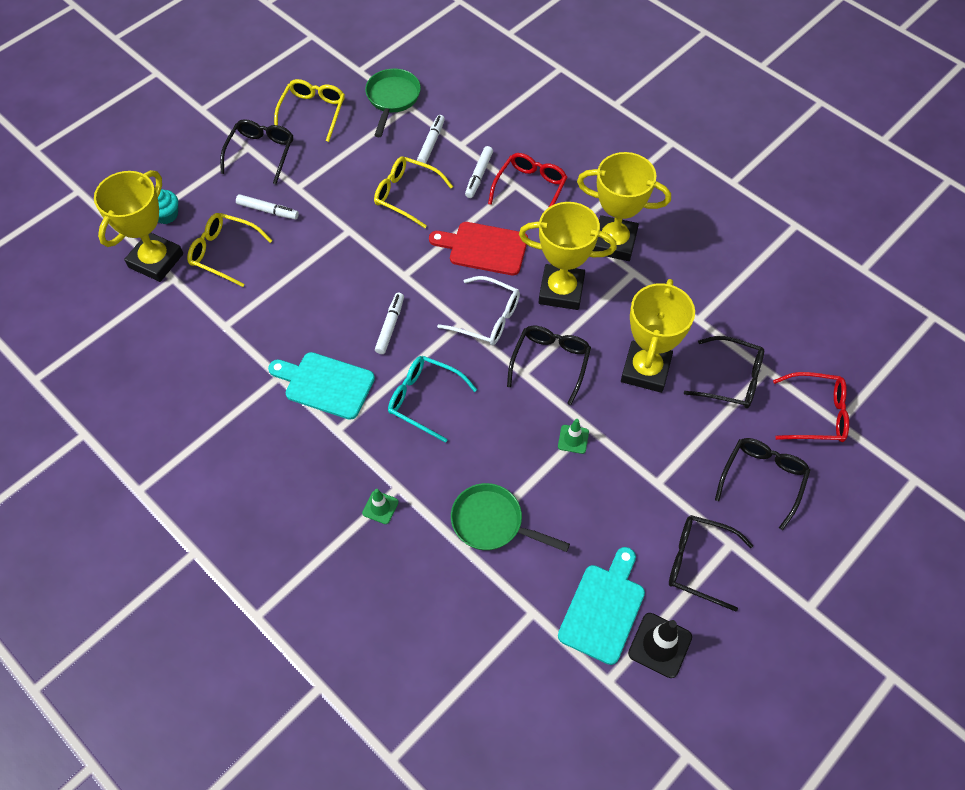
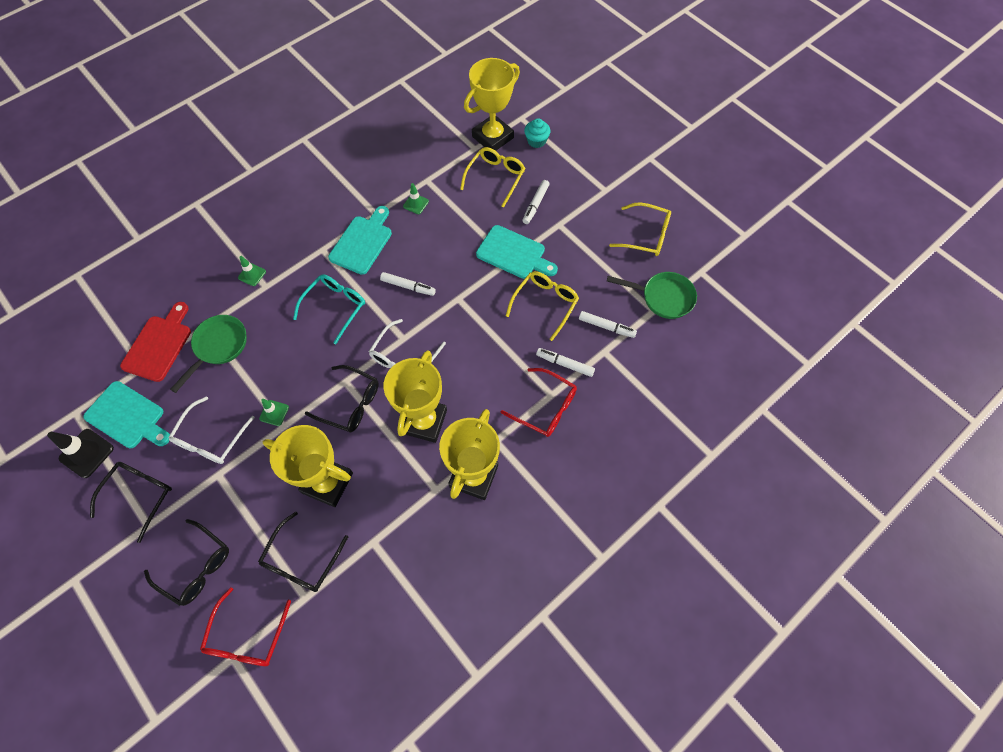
camera: 95 degrees right, 5 degrees up
yellow trophy [94,170,183,282] -> yellow trophy turned 75 degrees counterclockwise [464,58,520,151]
black glasses [220,119,293,184] -> none
red cutting board [429,222,528,275] -> red cutting board moved to [120,302,191,382]
none -> white glasses [168,396,255,464]
none -> green traffic cone [403,183,429,214]
none -> turquoise cutting board [476,225,558,279]

